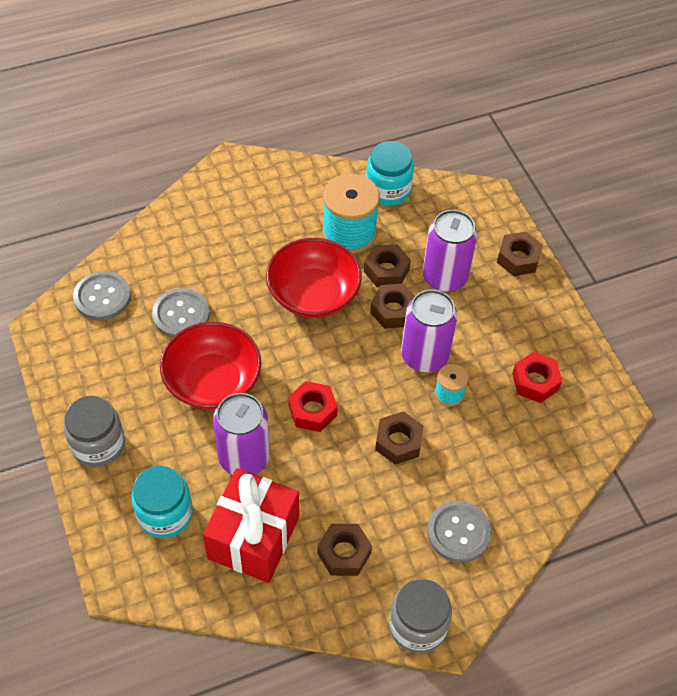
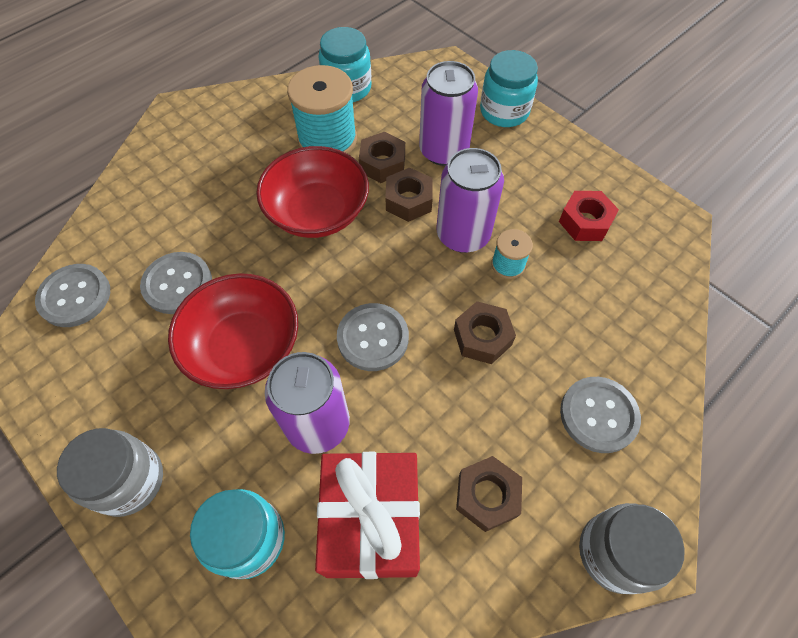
camera: 20 degrees left, 5 degrees up
red nut [288,381,338,432] -> grey button [337,303,409,371]
brown nut [497,232,543,276] -> turquoise jar [480,50,538,127]

